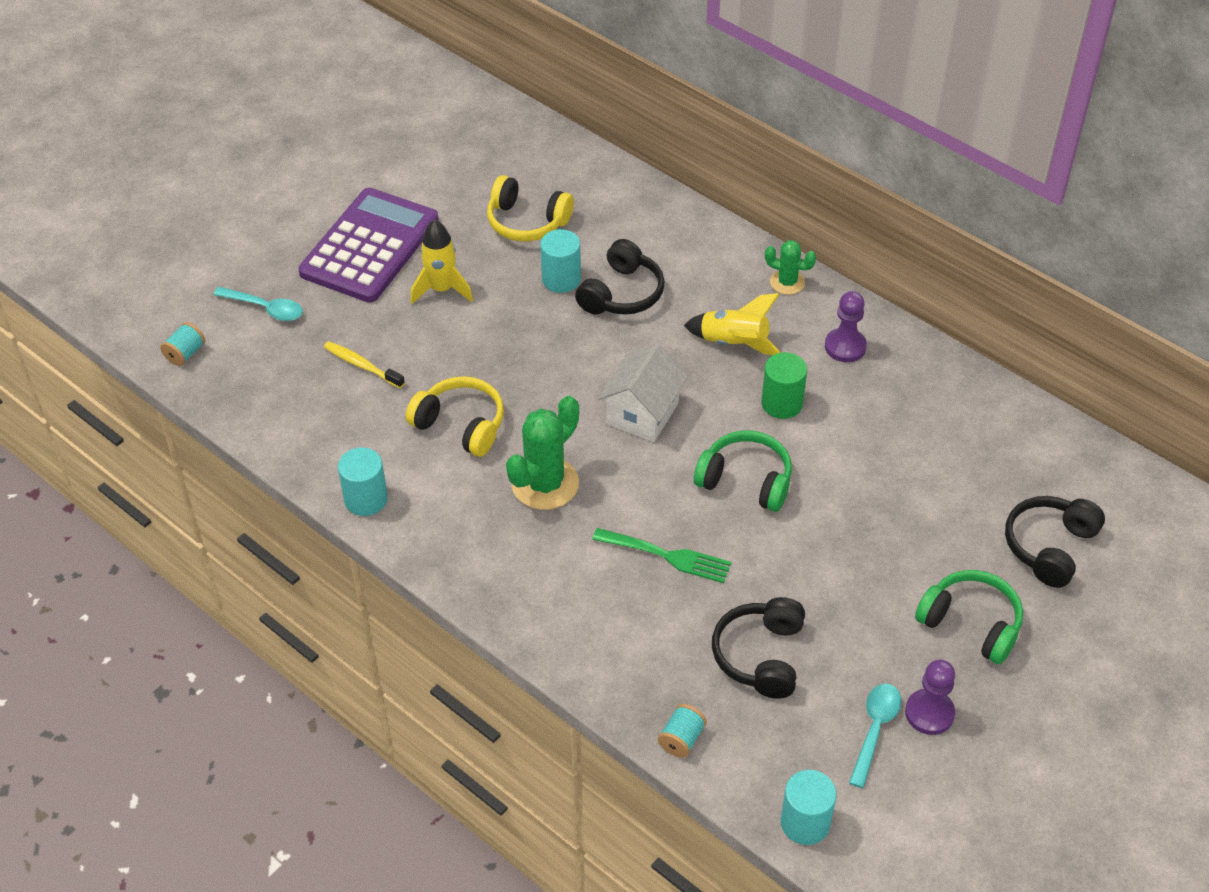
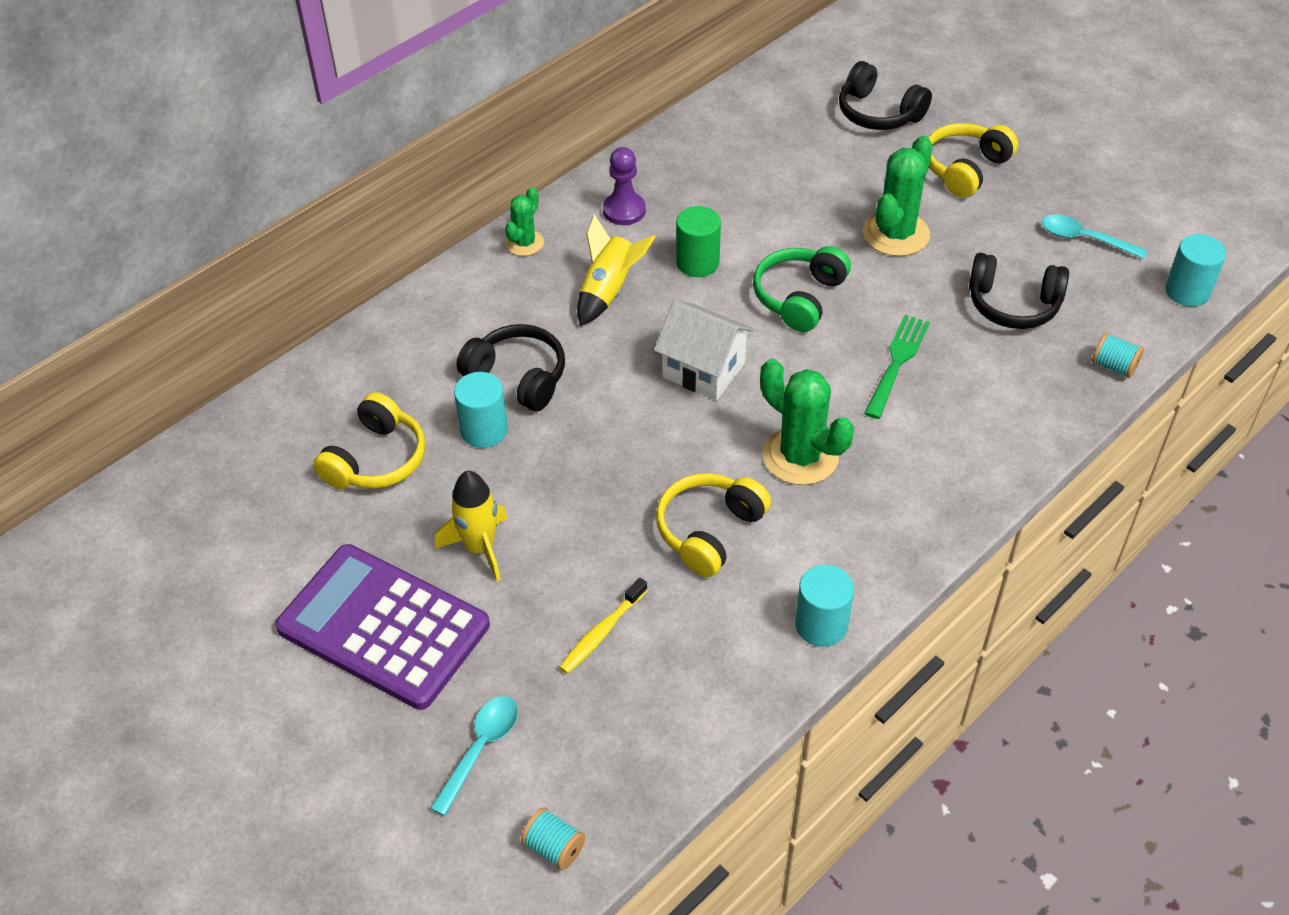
camera: 85 degrees left, 0 degrees up
purple pawn [905,660,955,735] -> none
green headphones [915,570,1023,664] -> yellow headphones [928,123,1018,198]
none -> green cactus [863,136,933,256]

